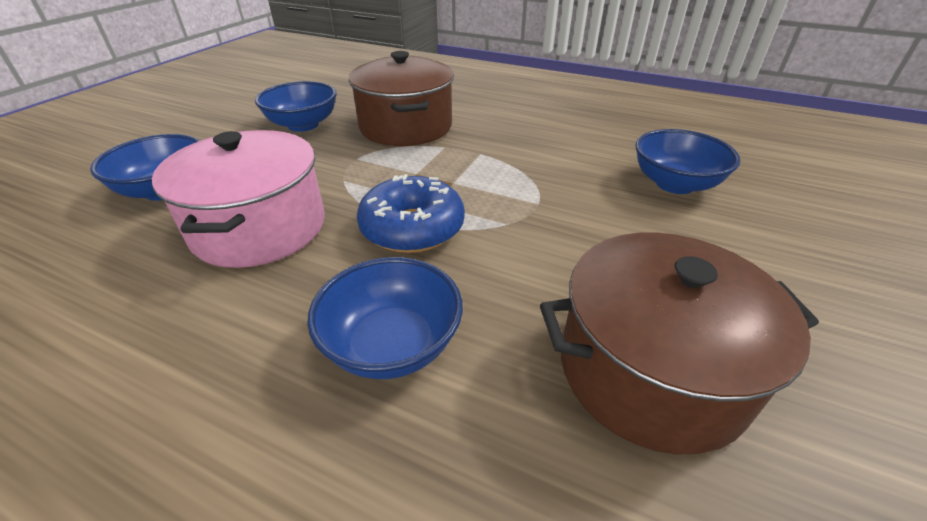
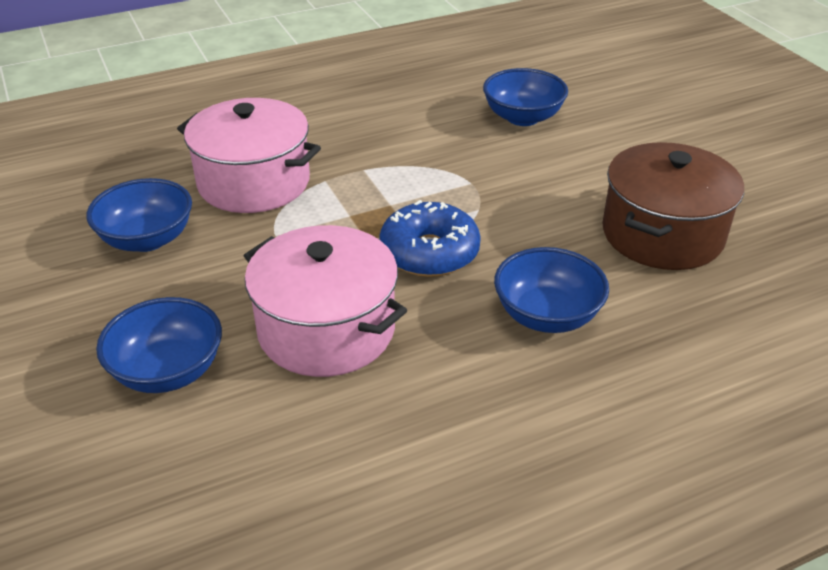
camera: 50 degrees left, 0 degrees up
brown pot [348,51,454,146] -> pink pot [177,98,321,213]

